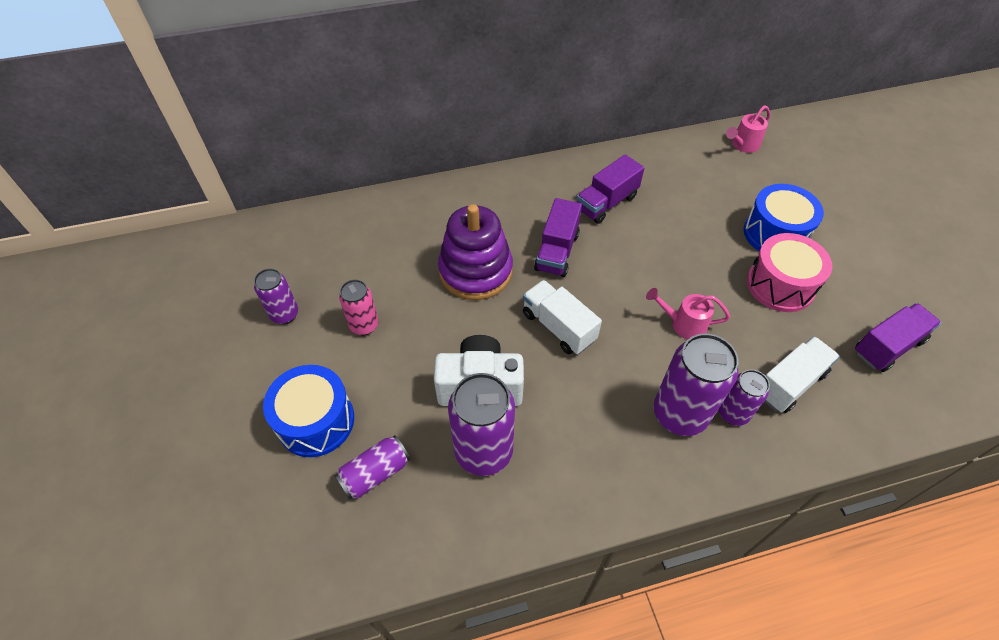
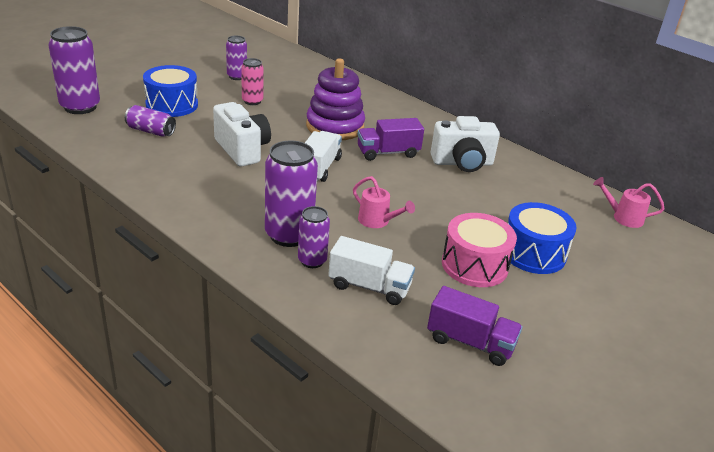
camera: 55 degrees right, 20 degrees down
purple can [448,373,515,476] -> purple can moved to [49,26,100,114]
purple truck [576,155,644,224] -> white camera [431,116,500,172]
pink watering can [646,288,730,339] -> pink watering can turned 150 degrees clockwise [353,176,415,228]

